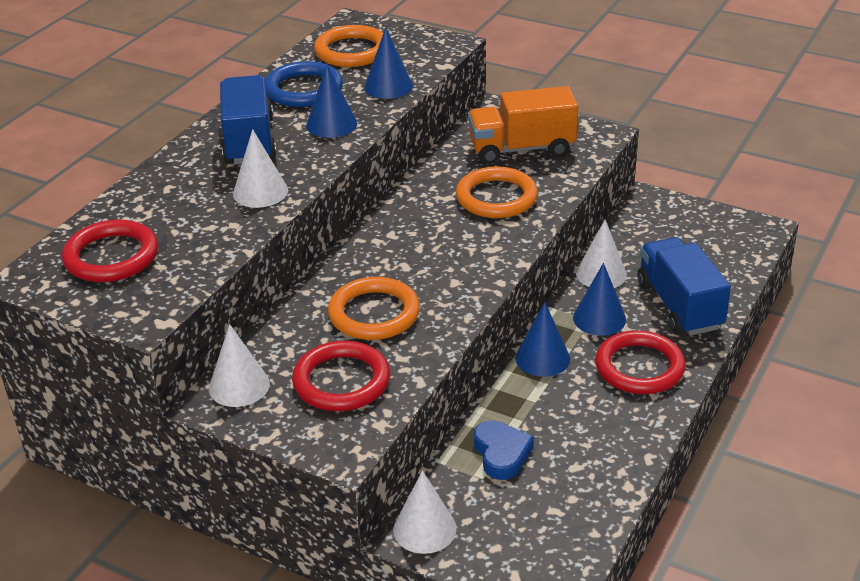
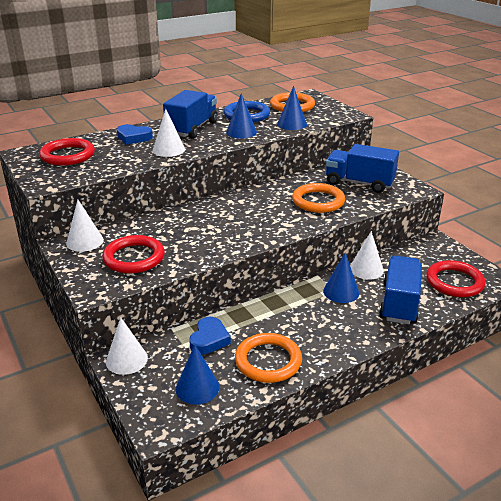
camera: 30 degrees right, 5 degrees down
orange ring [328,277,420,340] -> orange ring moved to [235,333,302,383]
orange truck [468,86,578,164] -> blue truck [326,144,399,193]
blue cone [515,302,570,377] -> blue cone moved to [176,344,219,404]
red ring [595,330,686,394] -> red ring moved to [426,260,485,297]
none -> blue heart [117,124,153,145]

